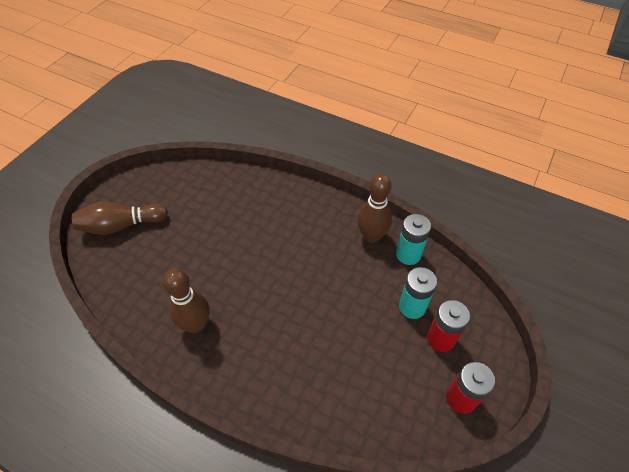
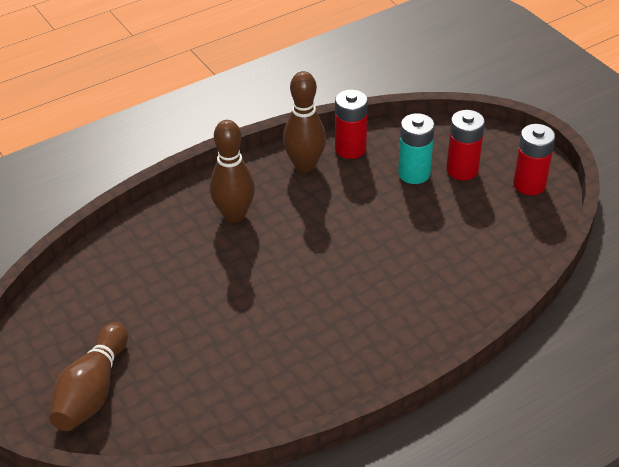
camera: 60 degrees left, 10 degrees down
brown bowling pin [163,269,209,333] -> brown bowling pin moved to [210,120,255,223]
turquoise battery [396,214,431,265] -> red battery [335,89,368,159]

